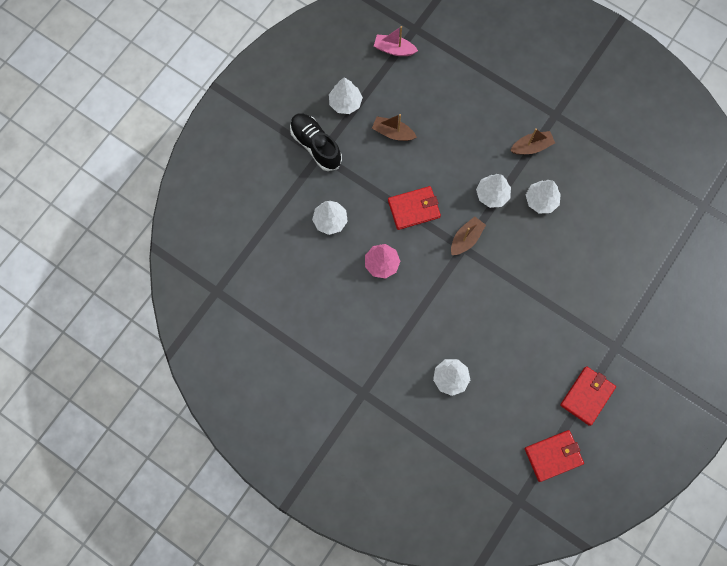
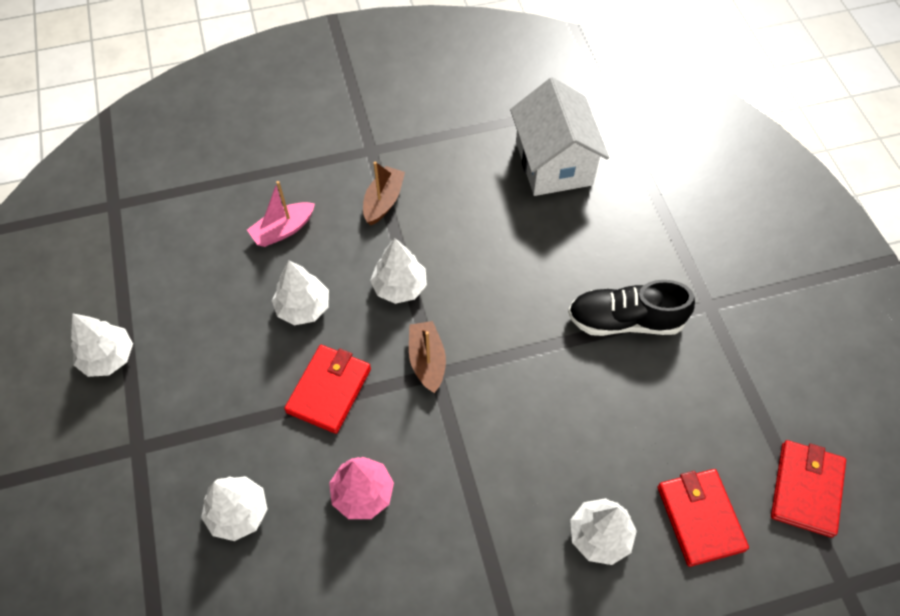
camera: 50 degrees left, 15 degrees down
black shoe [290,113,342,171] -> black shoe moved to [568,280,695,336]
brown boat [372,114,417,141] -> none
pink boat [374,26,418,56] -> pink boat moved to [247,181,315,247]
white tree [526,180,561,213] -> white tree moved to [272,260,329,325]
red wallet [560,366,616,426] -> red wallet moved to [658,469,749,567]
none -> white house [510,77,609,196]

